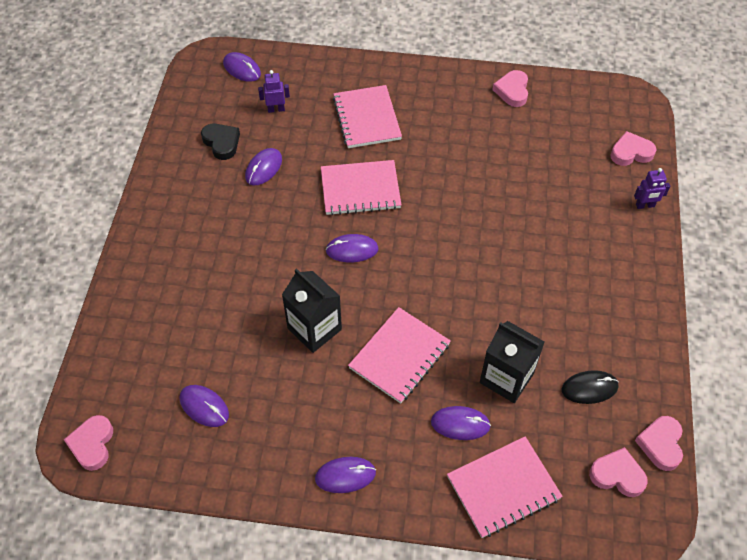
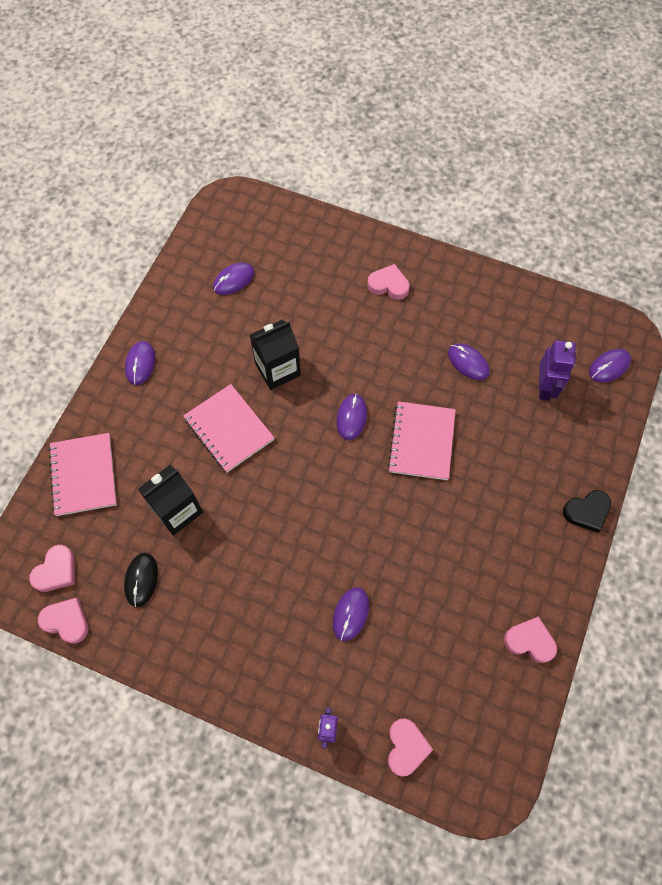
camera: 105 degrees right, 10 degrees up
pink heart [64,415,113,471] -> pink heart moved to [367,264,410,300]
black heart [201,124,240,160] -> black heart moved to [563,490,611,533]
purple robot [258,70,290,113] -> purple robot [539,340,576,400], size x1.58
pink notebook [333,85,402,148] -> none
purple mouse [431,406,491,440] -> purple mouse moved to [333,587,369,641]

